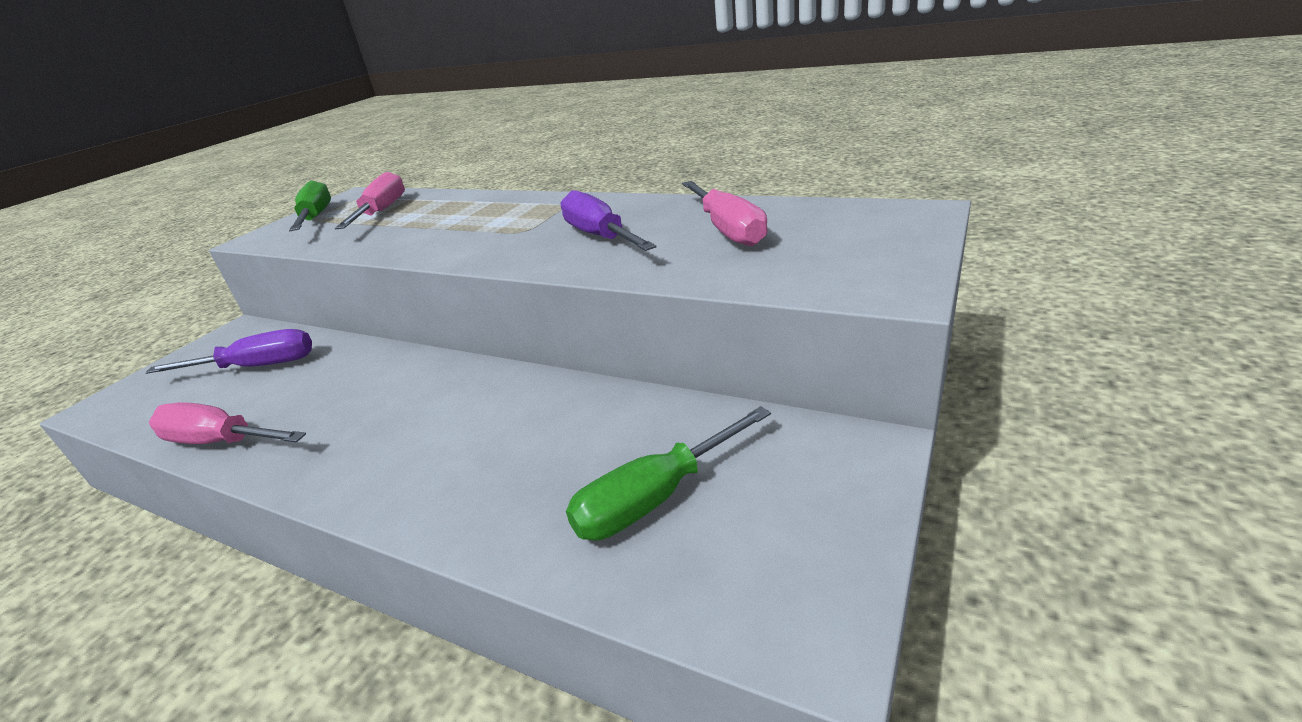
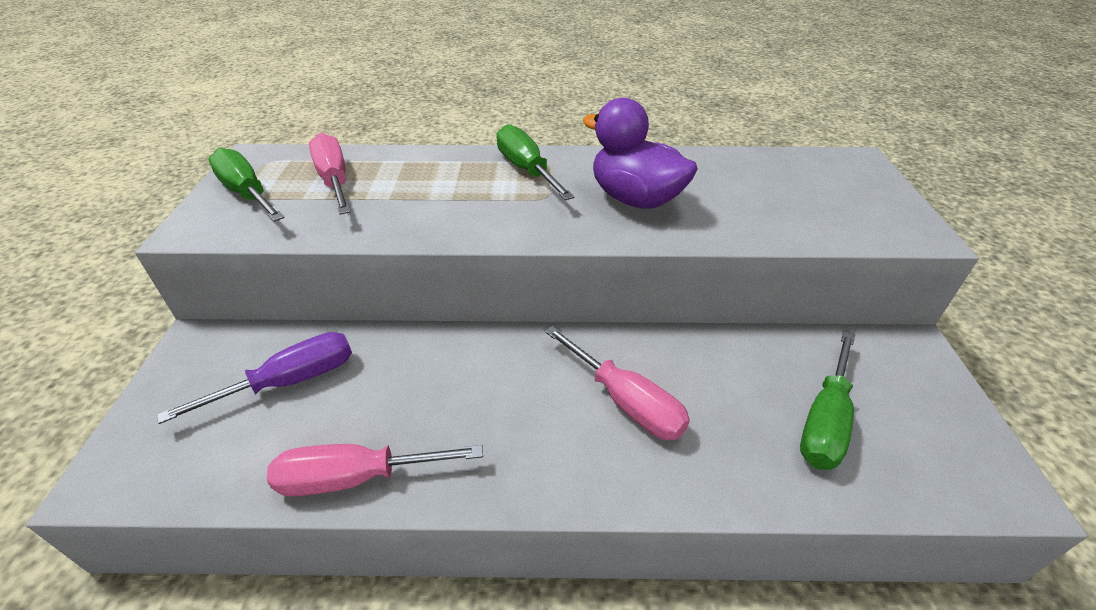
camera: 30 degrees left, 10 degrees up
purple screwdriver [560,190,657,251] -> purple duck [582,98,698,209]
pink screwdriver [682,181,768,246] -> pink screwdriver moved to [545,326,690,440]
none -> green screwdriver [496,124,574,200]

